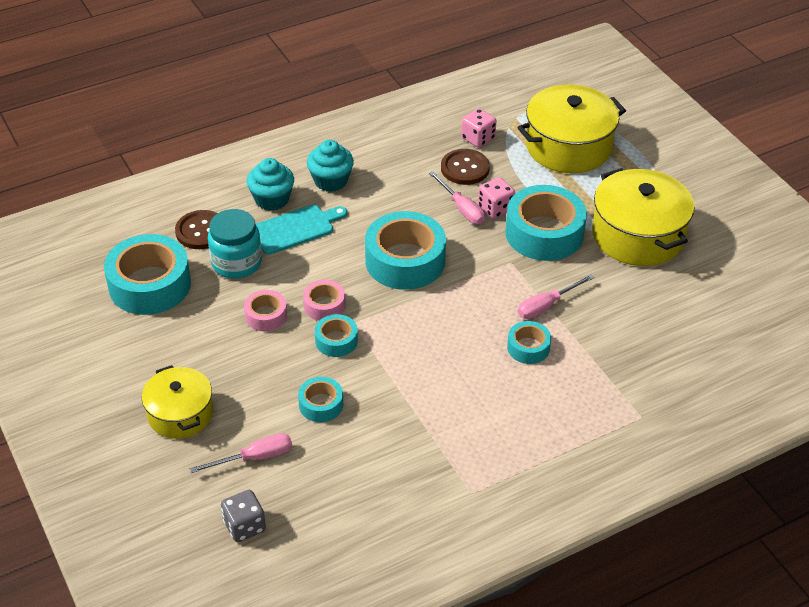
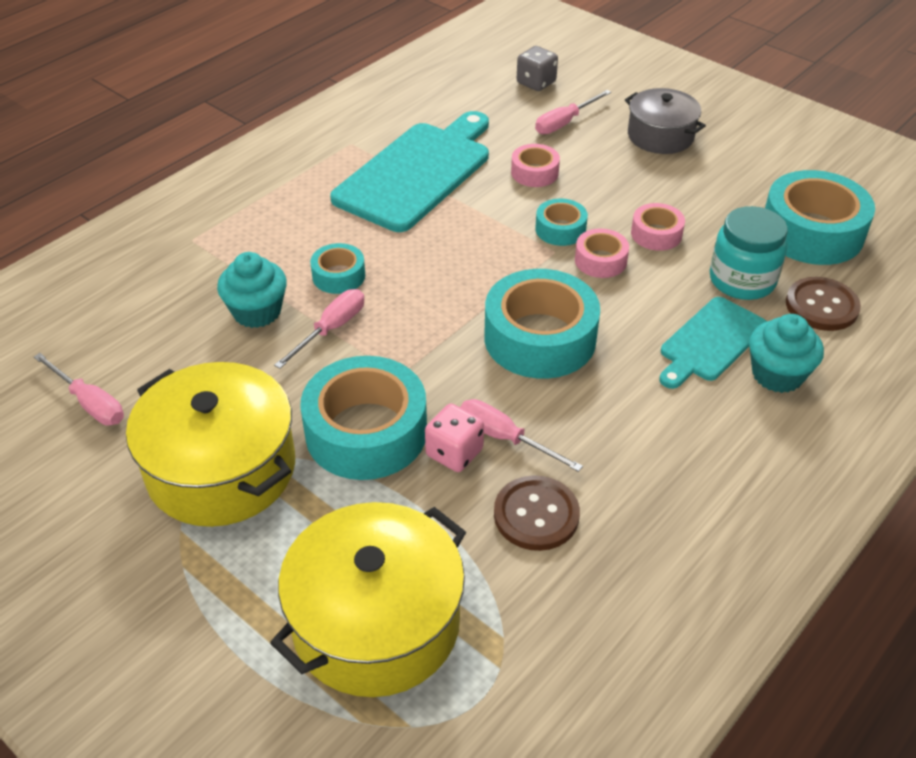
camera: 160 degrees right, 0 degrees up
yellow pot [142,365,213,439] -> grey pot [625,88,706,154]
turquoise tape [298,377,343,422] -> pink tape [511,144,560,187]
turquoise cupcake [307,140,354,192] -> turquoise cupcake moved to [217,252,287,328]
pink dice [461,108,496,148] -> none
none -> pink screwdriver [34,353,124,426]
none -> turquoise cutting board [330,111,489,232]

